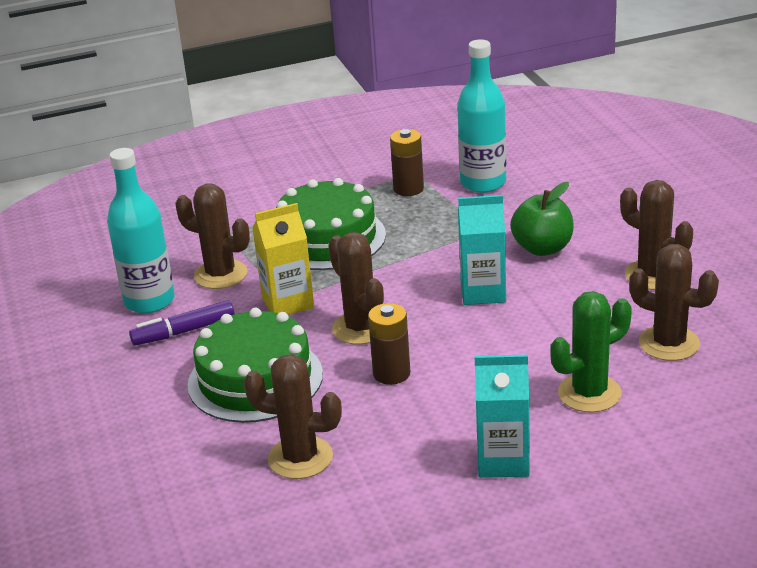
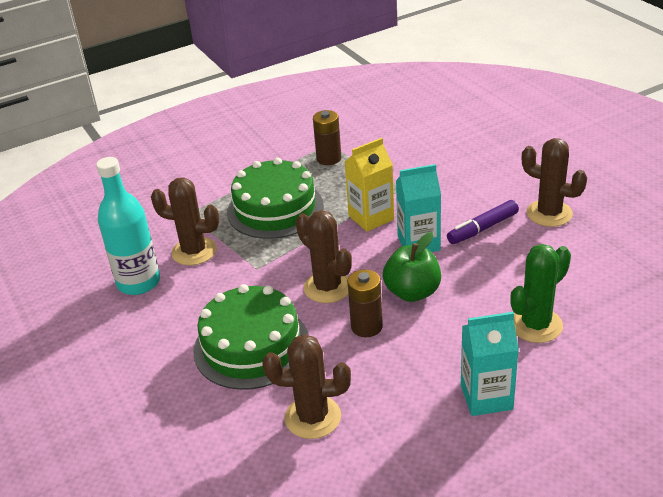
camera: 10 degrees left, 5 degrees up
purple marker [129,300,235,346] -> purple marker moved to [447,200,519,244]
yellow carton [252,203,314,315] -> yellow carton moved to [345,138,394,232]
turquoise bottle [457,39,506,193] -> none
green apple [510,182,573,256] -> green apple moved to [383,232,441,302]
brown cactus [629,244,719,361] -> none

